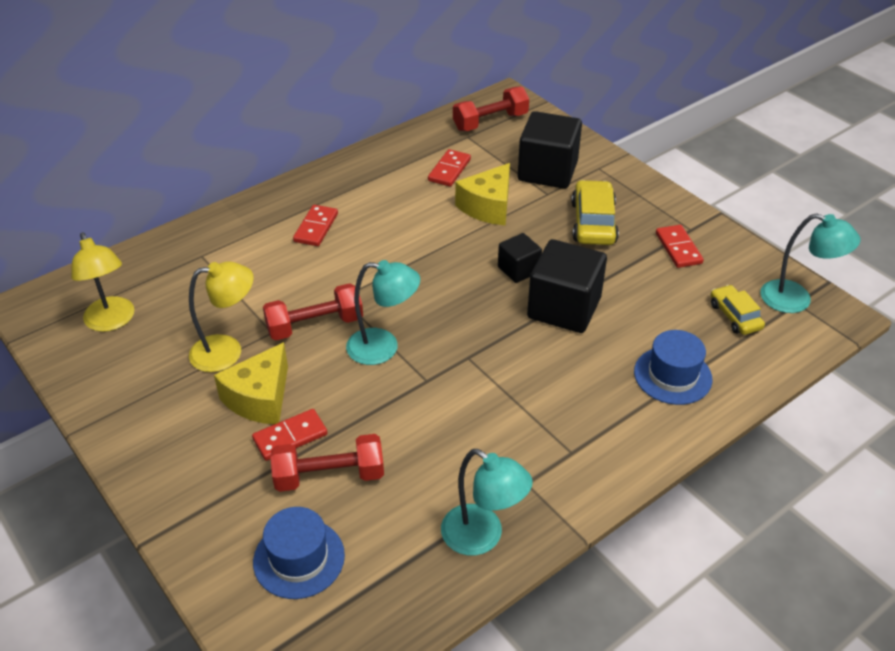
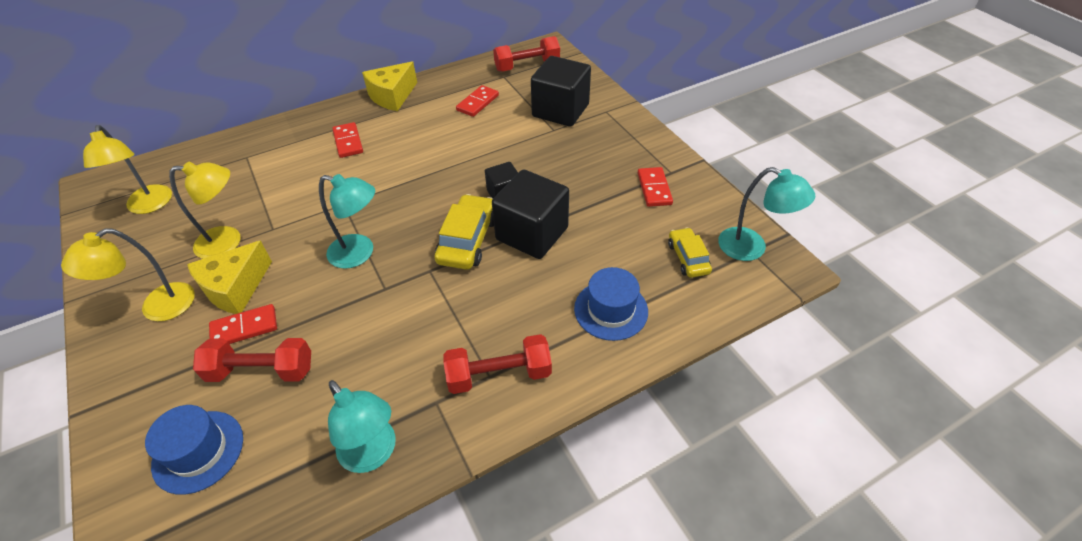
camera: 10 degrees right, 5 degrees up
red dumbbell [263,283,363,340] -> red dumbbell moved to [443,334,552,394]
red domino [293,205,338,246] -> red domino turned 45 degrees counterclockwise [332,122,363,158]
yellow cheese [455,163,510,225] -> yellow cheese moved to [362,62,417,111]
yellow car [571,180,619,245] -> yellow car moved to [434,194,494,270]
none -> yellow lamp [61,228,195,321]

